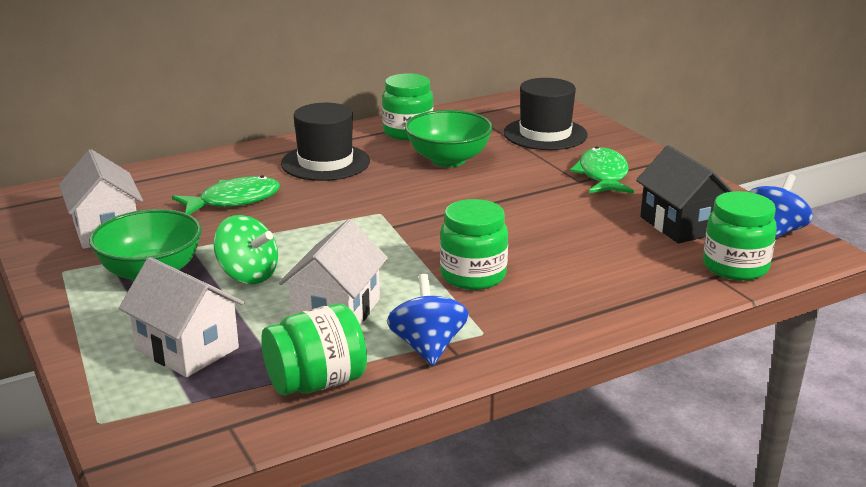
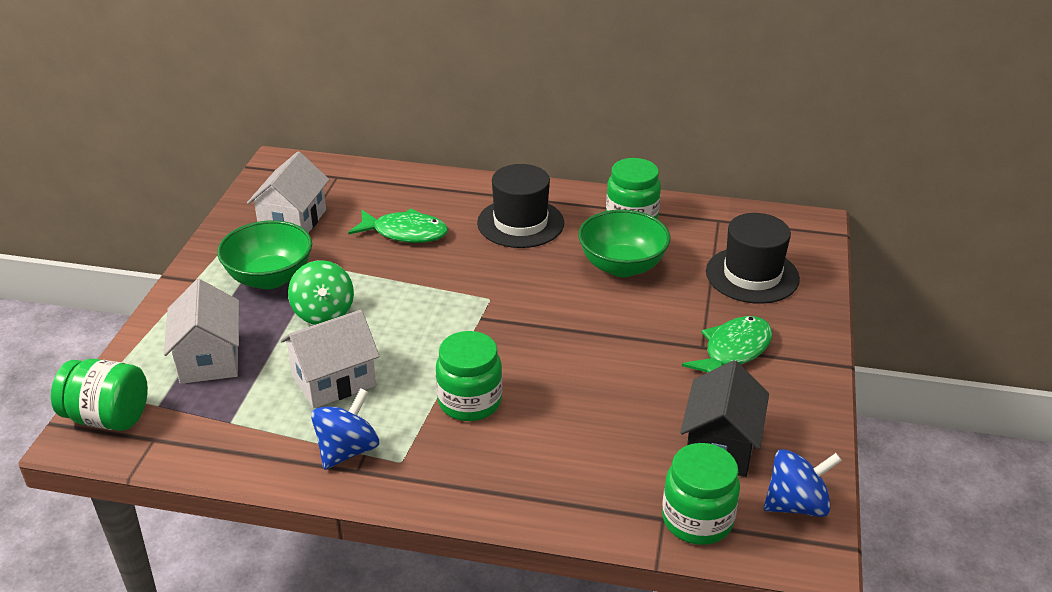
camera: 40 degrees right, 10 degrees up
green jar [261,304,367,395] -> green jar moved to [51,359,148,431]

